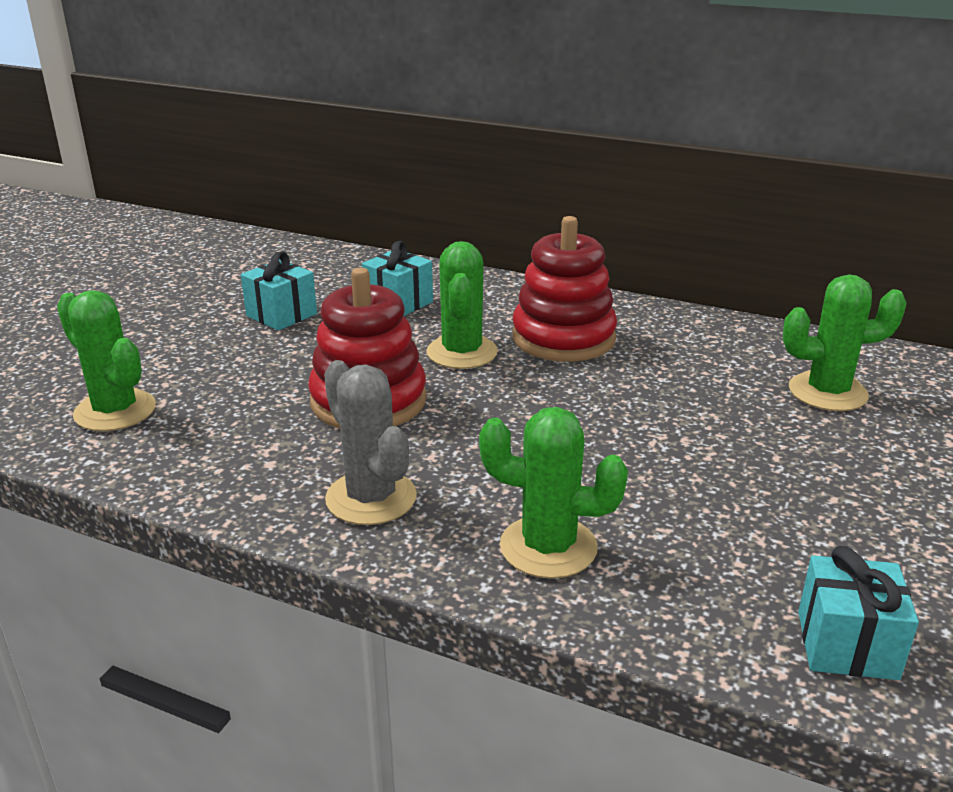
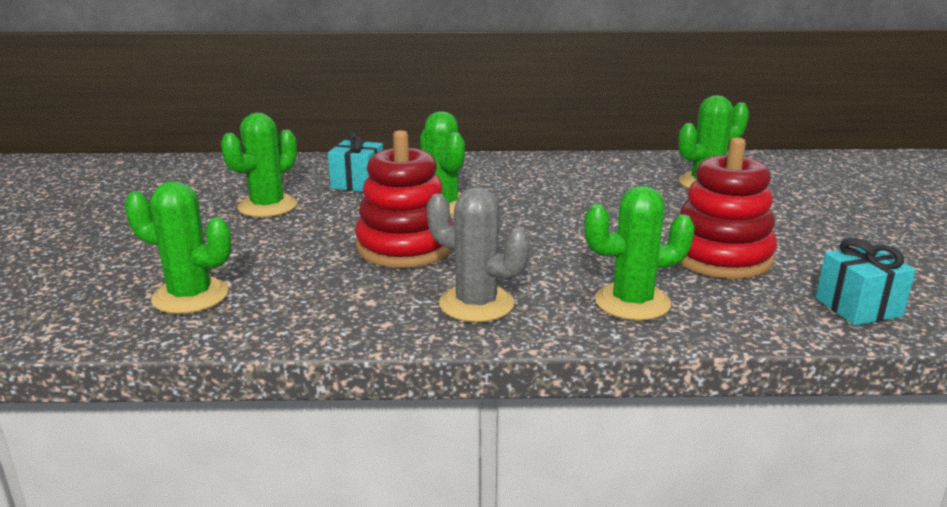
camera: 25 degrees left, 5 degrees down
turquoise gift [241,251,317,331] -> green cactus [221,113,297,217]
red stacking toy [512,216,617,362] -> red stacking toy moved to [679,137,777,279]

